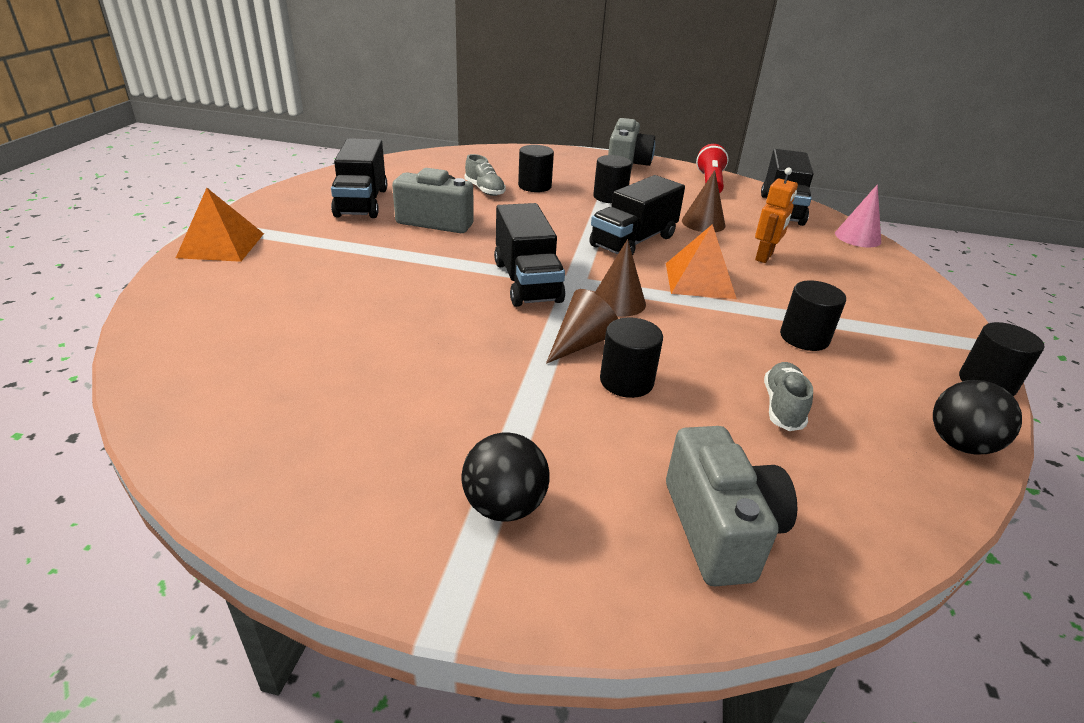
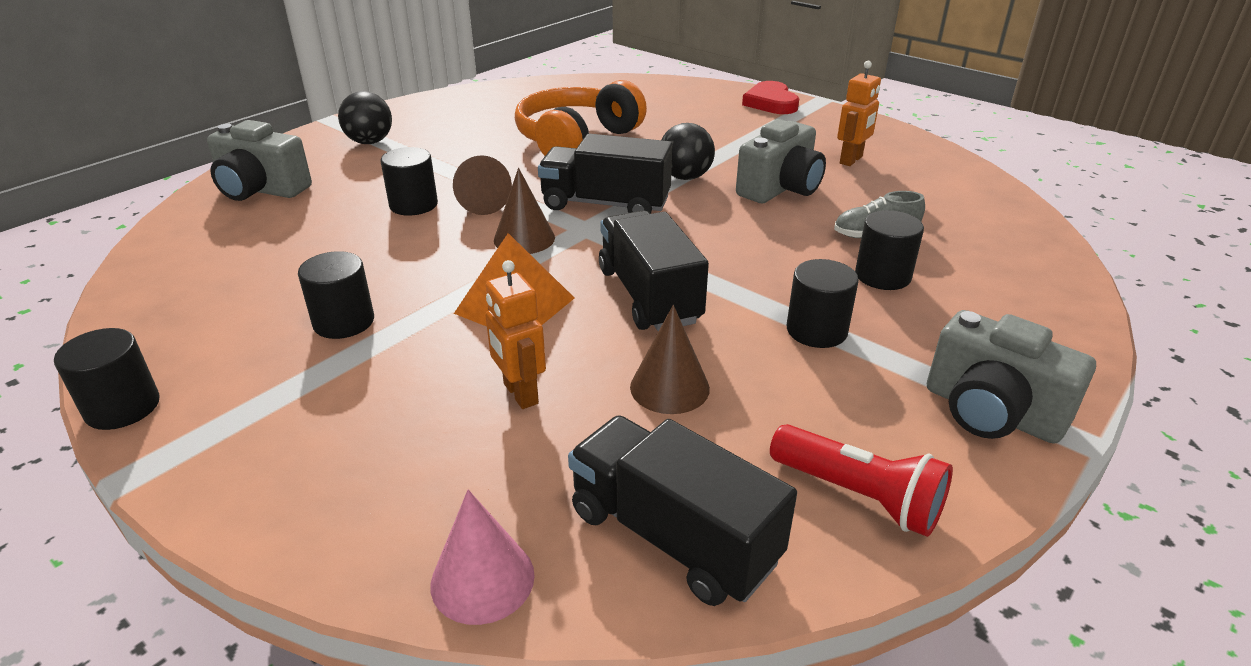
camera: 120 degrees right, 0 degrees up
orange pyramid [176,188,264,262] -> red heart [742,81,799,114]
black truck [331,138,387,218] -> orange robot [837,61,881,166]
grey shoe [764,362,813,431] -> none
black ball [933,380,1022,455] -> black ball moved to [661,123,715,180]
none -> orange headphones [515,80,647,156]

